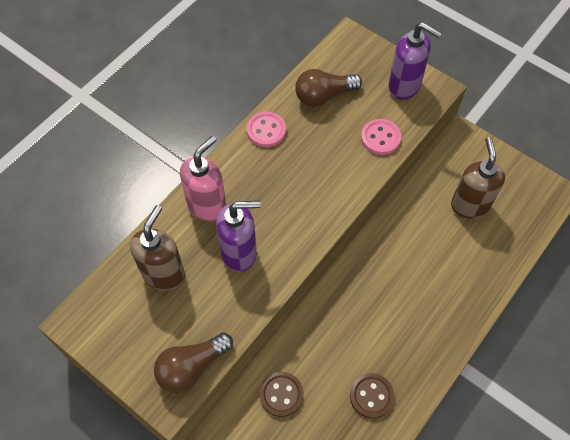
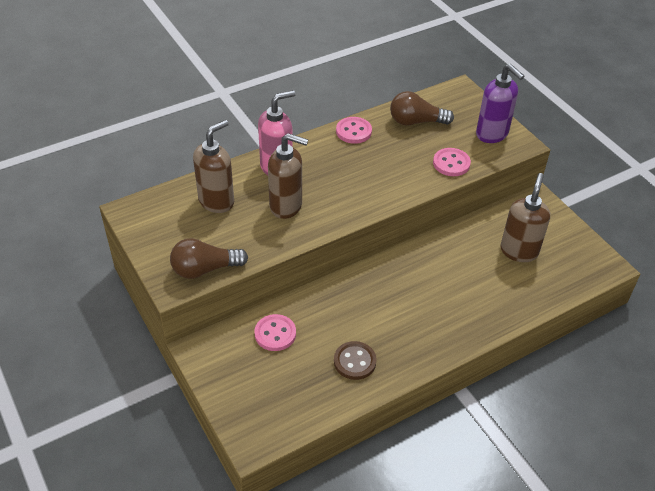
camera: 20 degrees right, 15 degrees down
purple soap dispenser [216,201,261,272] -> brown soap dispenser [268,133,308,219]
brown button [259,372,304,417] -> pink button [255,314,296,351]

